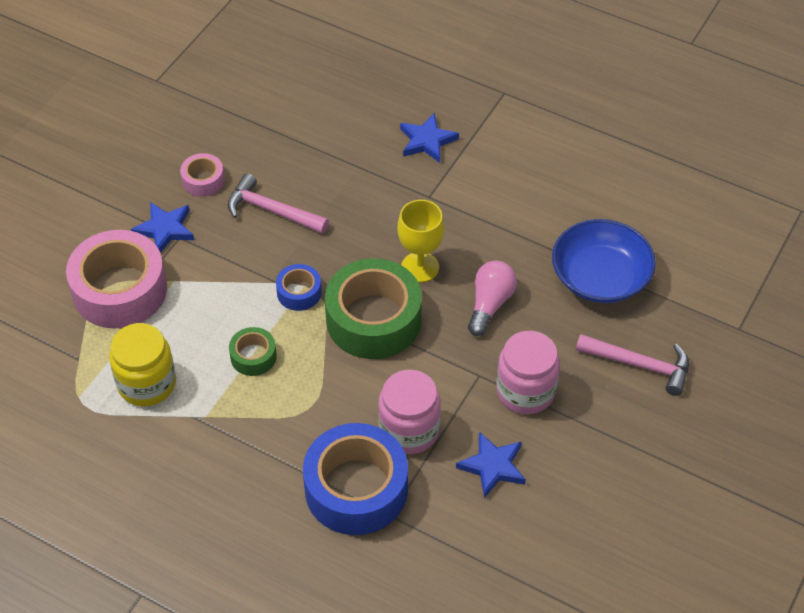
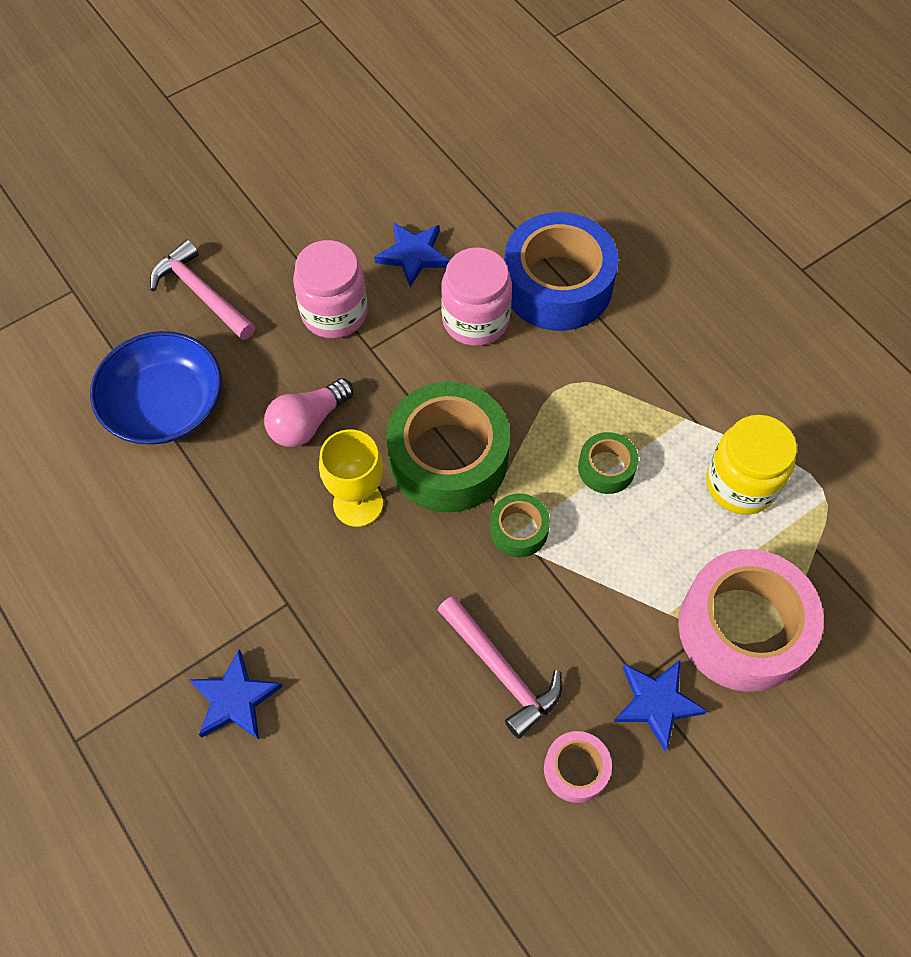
camera: 155 degrees left, 10 degrees up
blue tape [276,264,322,311] -> green tape [490,493,550,557]

